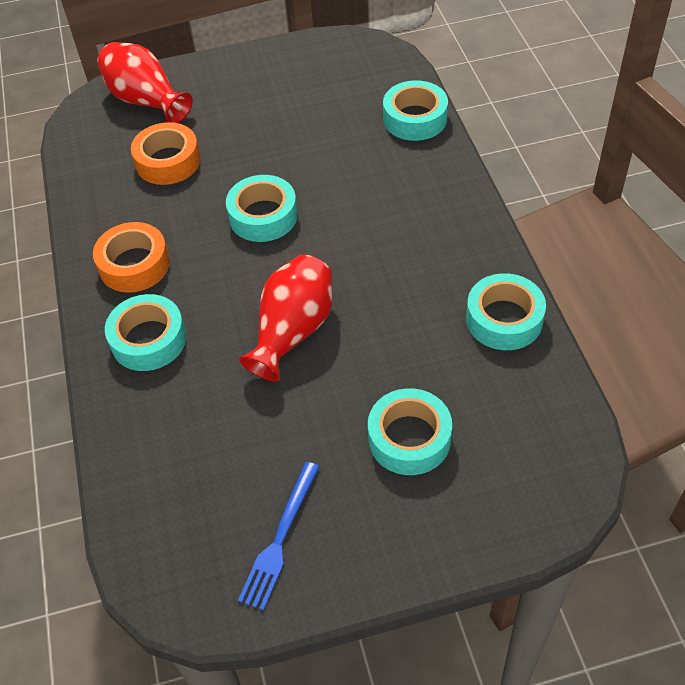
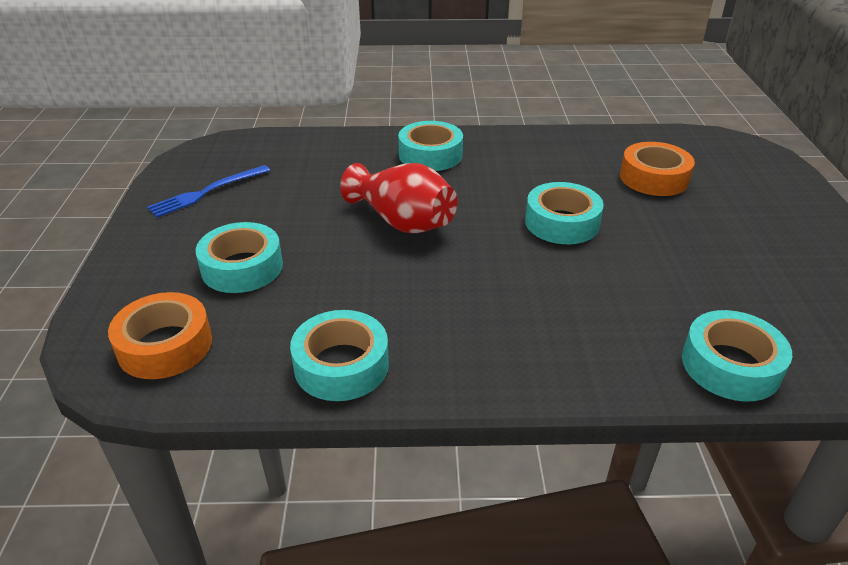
camera: 100 degrees right, 15 degrees down
orange tape [93,222,170,293] -> orange tape moved to [108,292,212,379]
red vase [97,42,193,123] -> none
blue fork [238,462,320,611] -> blue fork turned 75 degrees counterclockwise [147,165,270,217]

